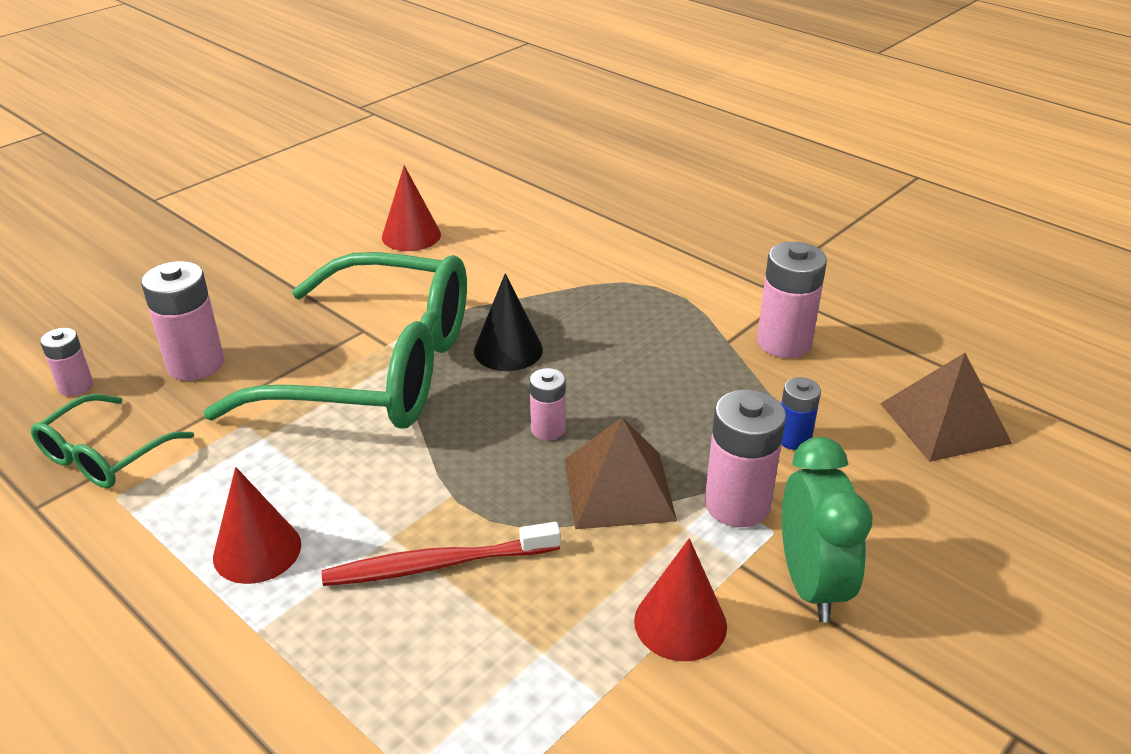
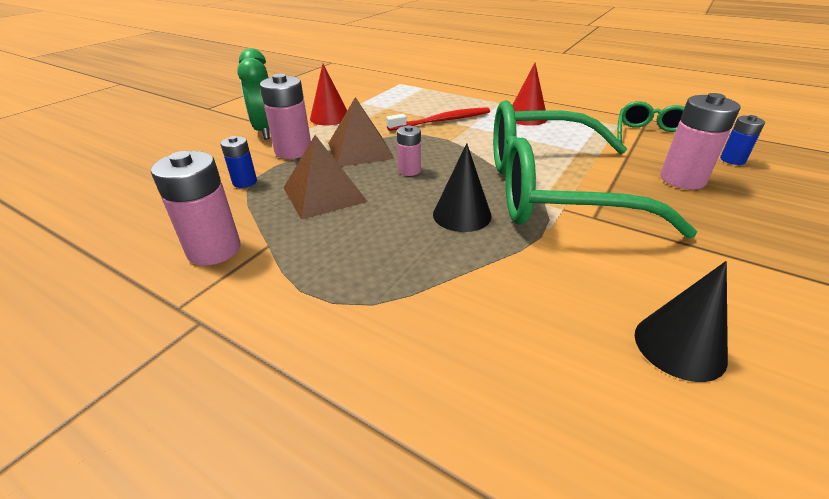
camera: 170 degrees right, 0 degrees up
pink battery [40,328,93,397] -> blue battery [720,115,765,165]
red cone [382,165,441,251] -> black cone [635,261,728,382]
brown pyramid [880,353,1012,462] -> brown pyramid moved to [284,135,368,220]

